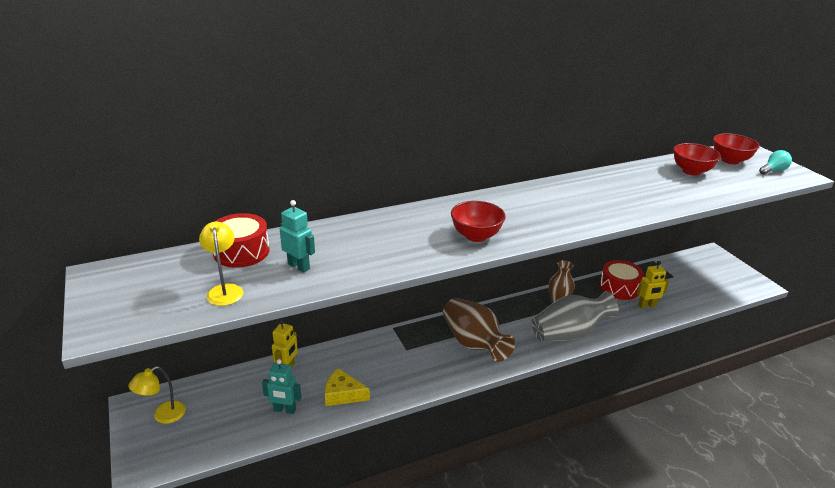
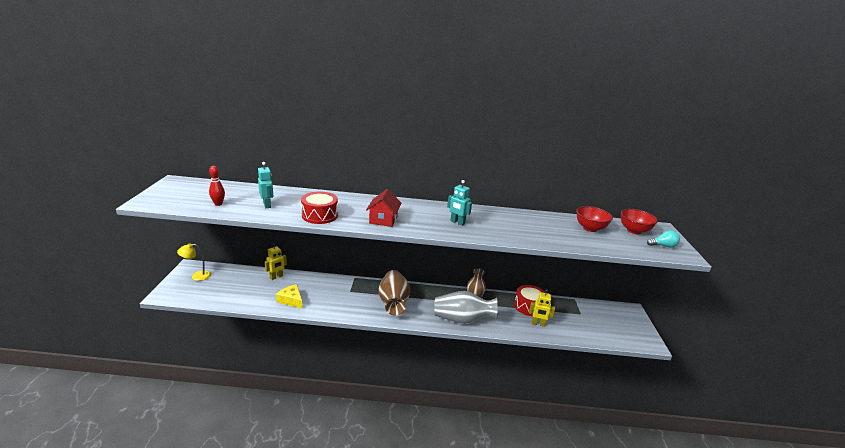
camera: 25 degrees right, 5 degrees down
yellow lamp [199,222,243,306] -> red bowling pin [209,166,225,206]
red drum [213,213,270,268] -> red drum moved to [301,191,338,224]
turquoise robot [262,359,301,414] -> turquoise robot moved to [447,180,472,226]
red bowl [451,201,506,242] -> red house [366,189,401,227]

